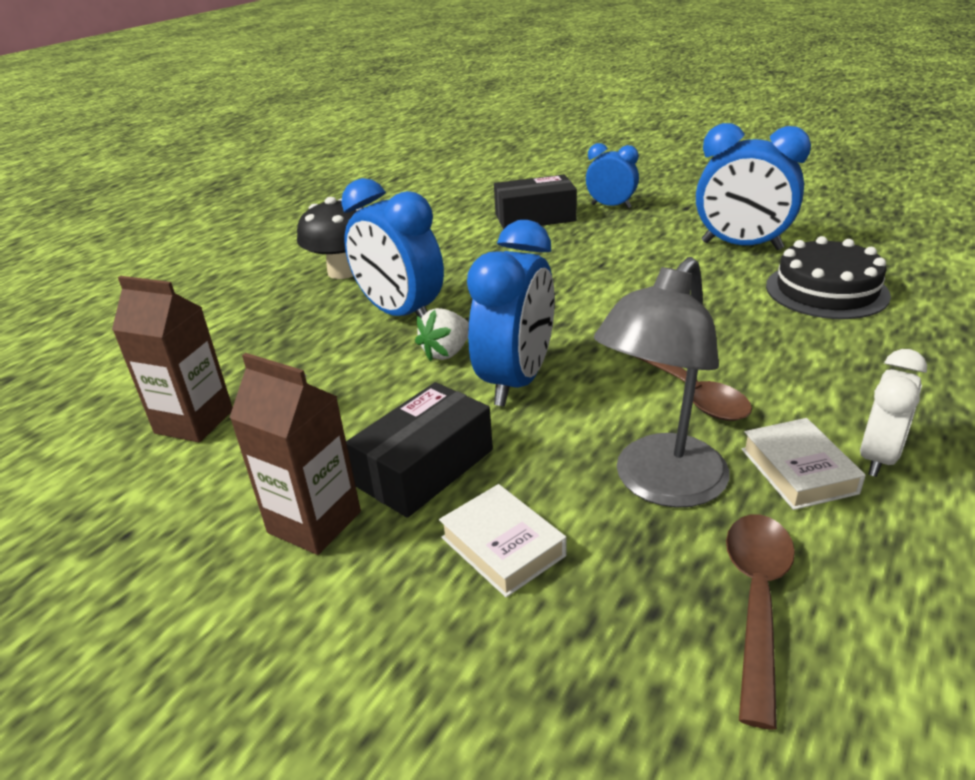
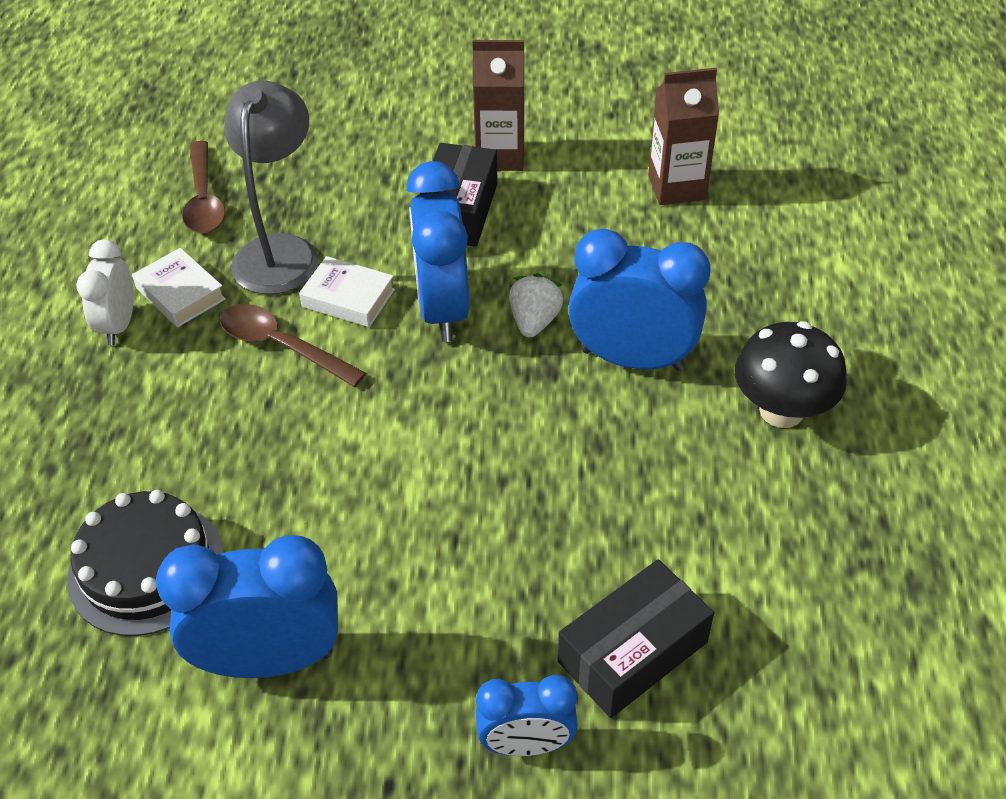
camera: 150 degrees right, 15 degrees up
white book [439,484,567,597] -> white book moved to [299,256,395,327]

